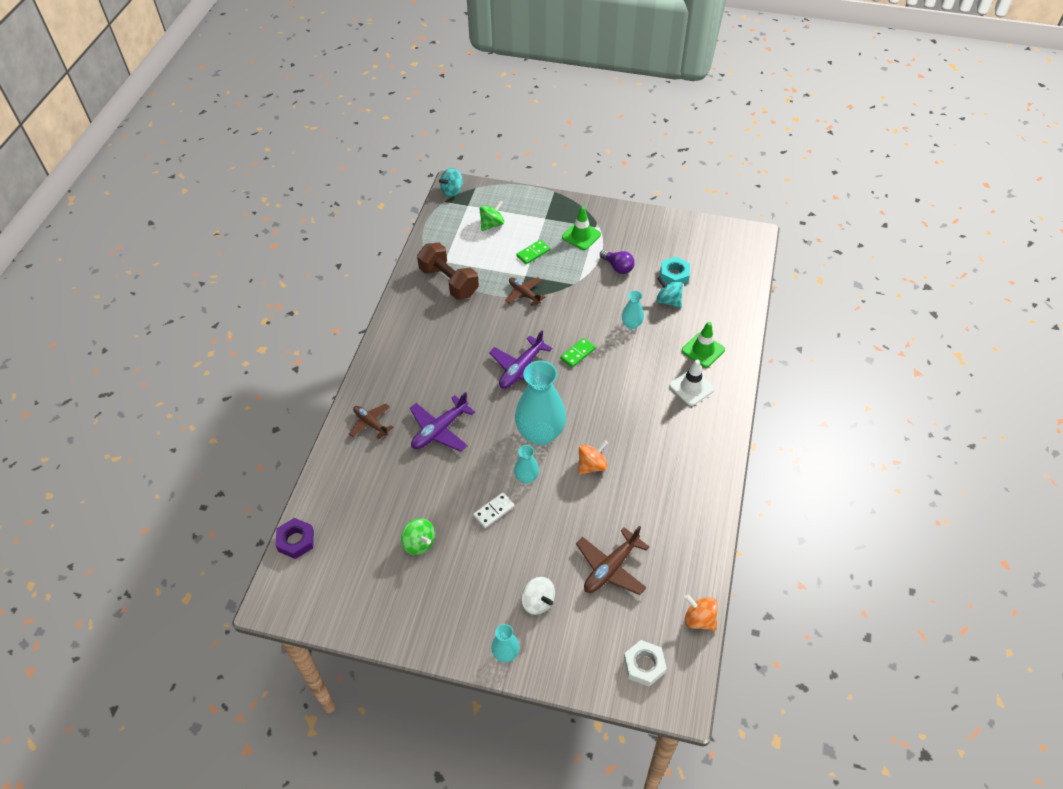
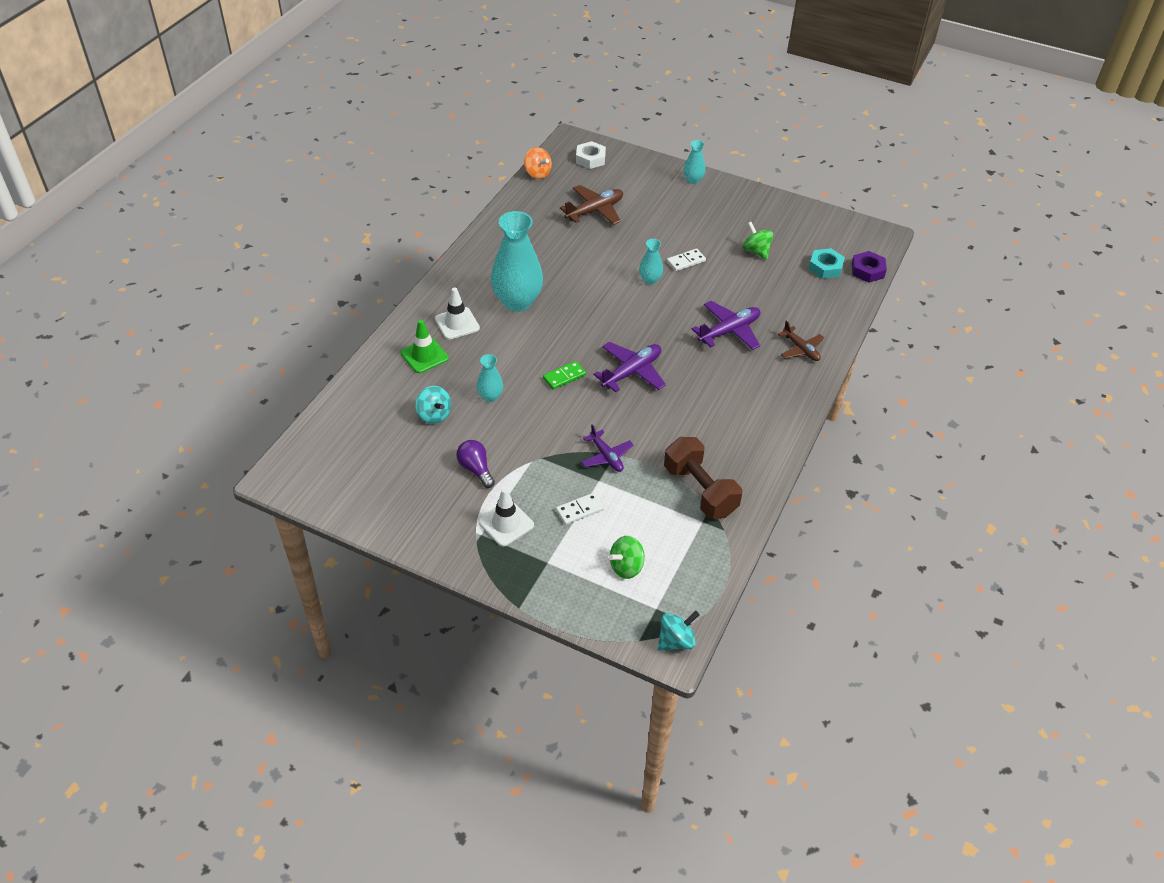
camera: 170 degrees left, 5 degrees down
brown plane [505,277,545,307] -> purple plane [581,424,633,472]
turquoise vase [515,361,566,445] -> turquoise vase moved to [491,211,543,312]
green domino [516,240,550,264] -> white domino [556,493,604,525]
white spinning top [521,577,555,615] -> none
green traffic cone [562,206,601,250] -> white traffic cone [478,488,534,546]
orange spinning top [578,440,608,475] -> none
turquoise nut [660,257,690,284] -> turquoise nut moved to [808,248,845,279]

